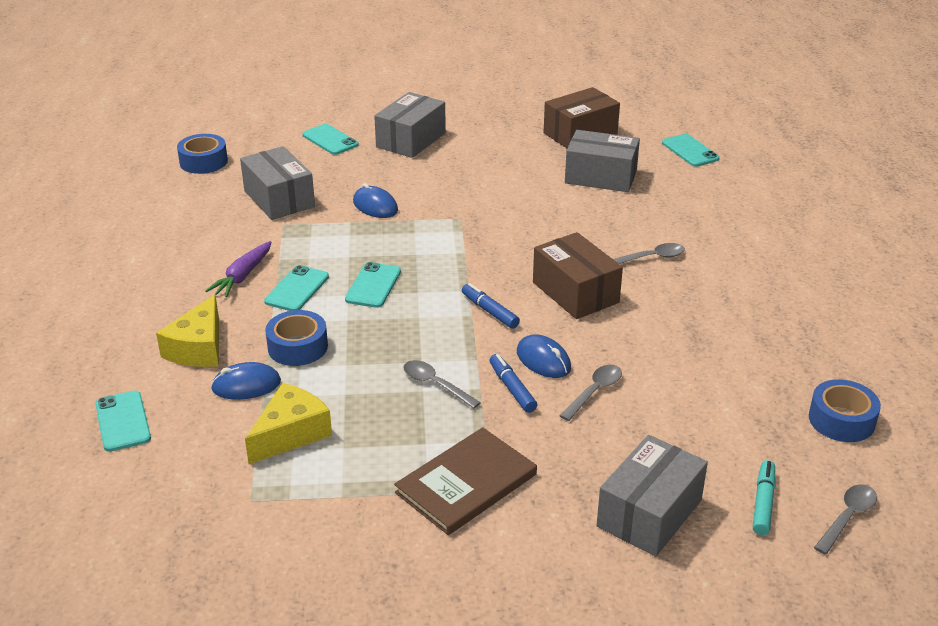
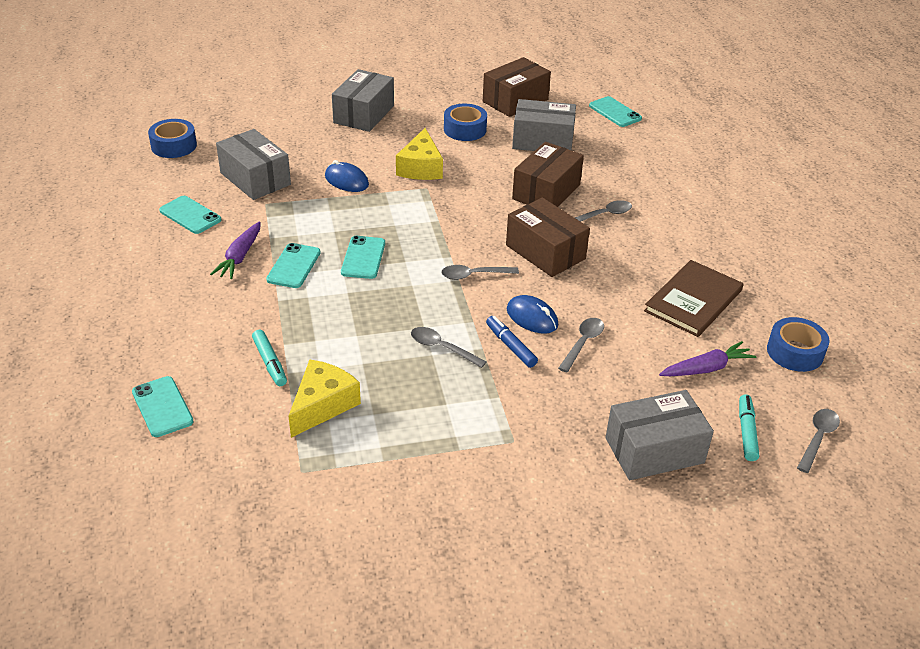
camera: 10 degrees left, 5 degrees up
yellow cheese [156,295,219,367] -> yellow cheese moved to [396,128,443,180]
blue mouse [211,362,281,400] -> turquoise marker [252,330,287,386]
blue tape [265,310,328,366] -> blue tape moved to [444,104,487,141]
turquoise phone [302,124,359,155] -> turquoise phone moved to [159,196,221,234]
brown book [394,427,537,535] -> brown book moved to [644,260,744,337]
blue marker [462,283,520,329] -> grey spoon [441,265,519,280]
grey box [596,435,708,557] -> grey box turned 45 degrees clockwise [605,390,714,480]
none -> brown box [512,142,584,207]
none -> purple carrot [659,341,756,376]

